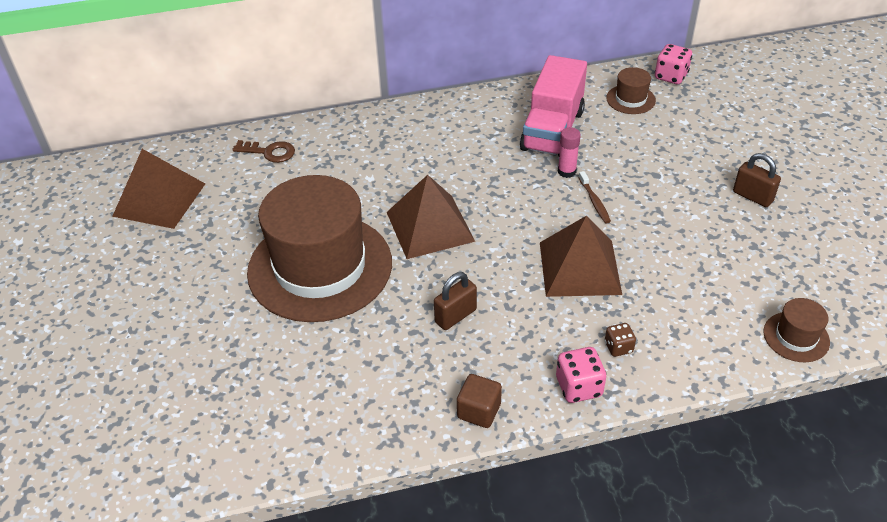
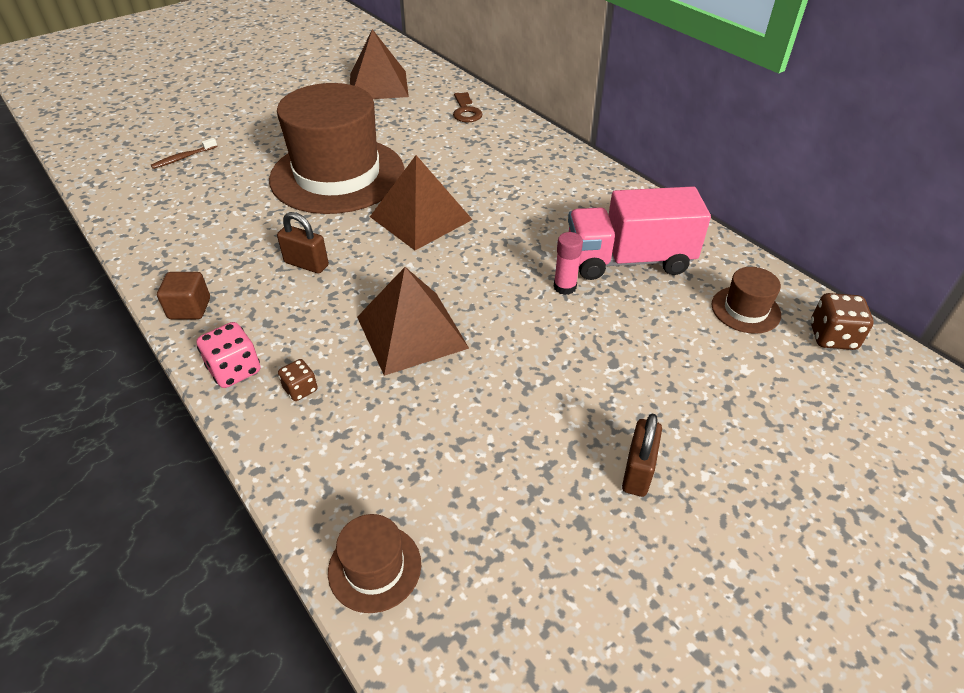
camera: 65 degrees right, 0 degrees up
brown toothbrush [579,171,611,223] -> brown toothbrush moved to [151,138,217,169]
pink dice [655,44,692,84] -> brown dice [811,293,874,350]

